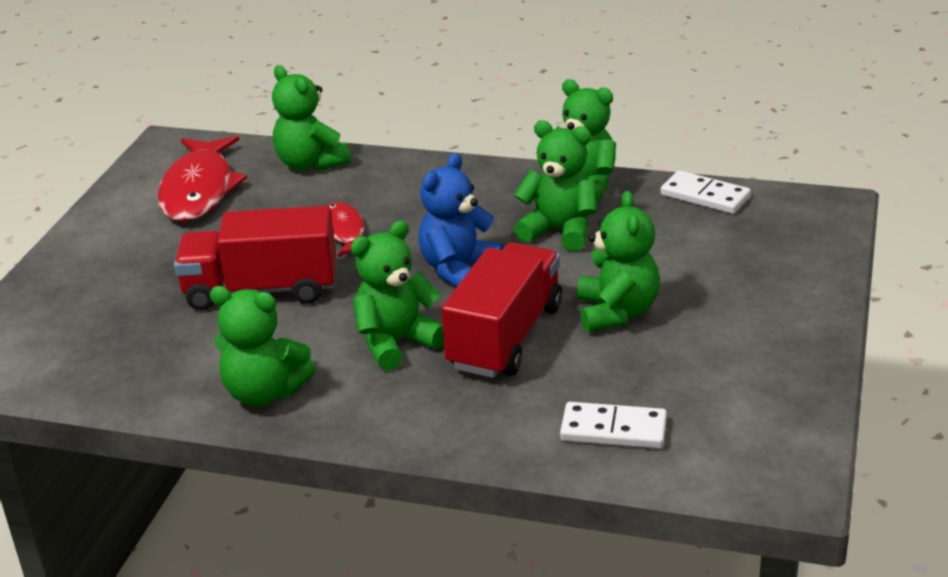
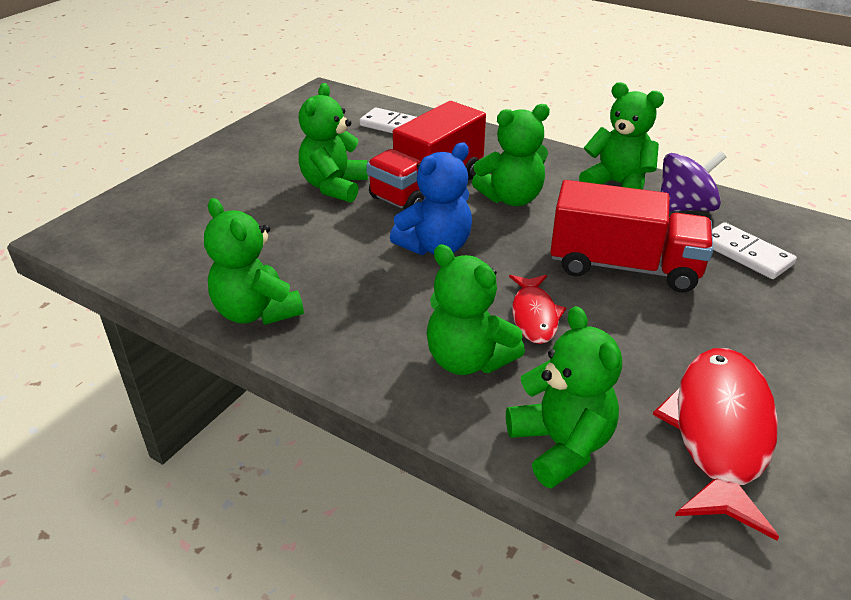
camera: 165 degrees left, 5 degrees up
green teddy bear [514,120,597,251] -> green teddy bear moved to [426,245,525,375]
white domino [661,170,751,214] -> white domino moved to [712,222,797,279]
none -> purple spinning top [661,151,726,212]

